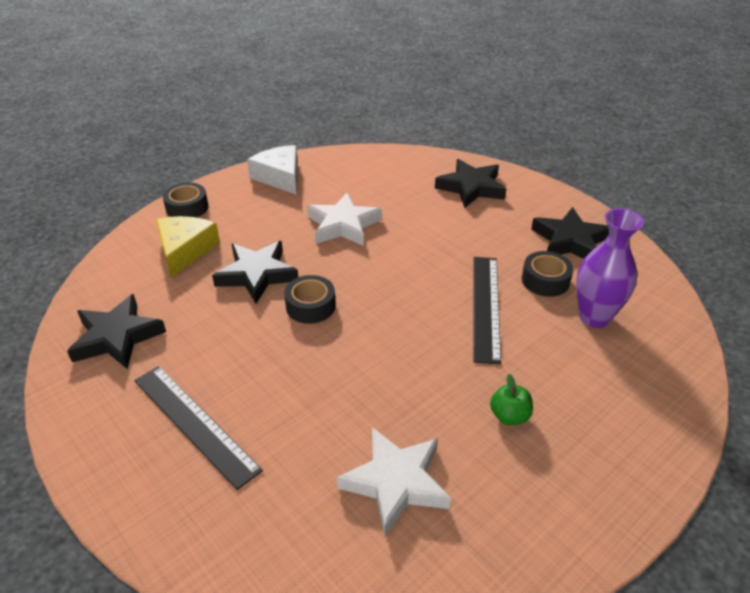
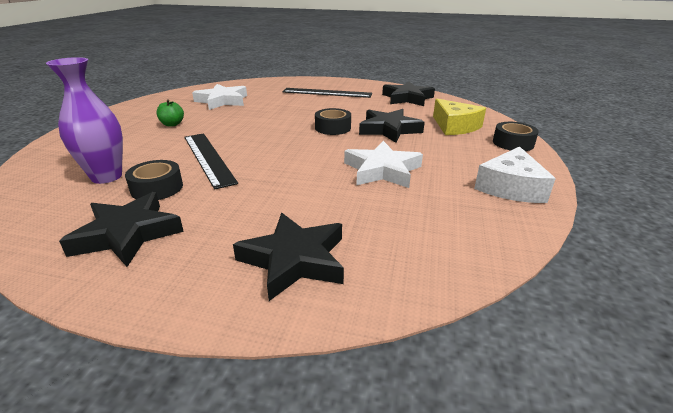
camera: 145 degrees right, 10 degrees down
white cheese [247,145,298,195] -> white cheese turned 90 degrees clockwise [474,147,556,203]

